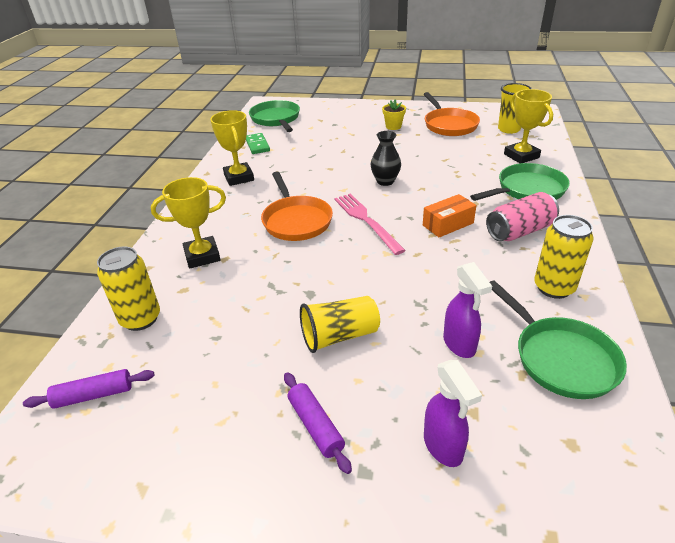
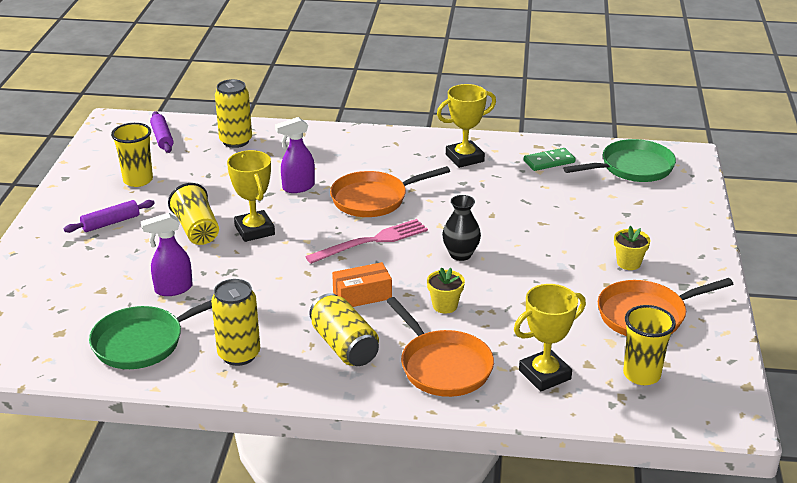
camera: 85 degrees right, 5 degrees down
yellow trophy [151,177,226,268] -> yellow trophy moved to [227,150,275,242]
orange box [423,194,476,237] -> orange box turned 75 degrees counterclockwise [332,262,392,307]
purple spray bottle [424,360,482,467] -> purple spray bottle moved to [275,117,315,193]
green pan [470,163,570,201] -> orange pan [386,297,494,397]
pink can [486,192,559,241] -> yellow can [309,293,379,366]
none -> yellow cup [111,123,153,187]
none -> yellow flower pot [427,267,465,313]

